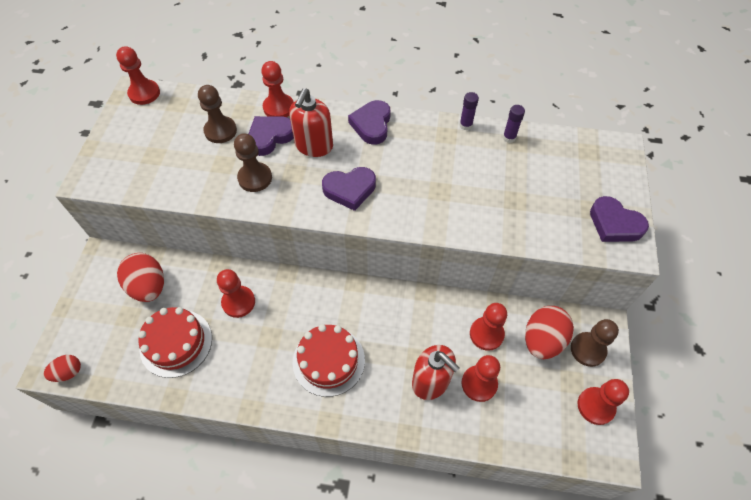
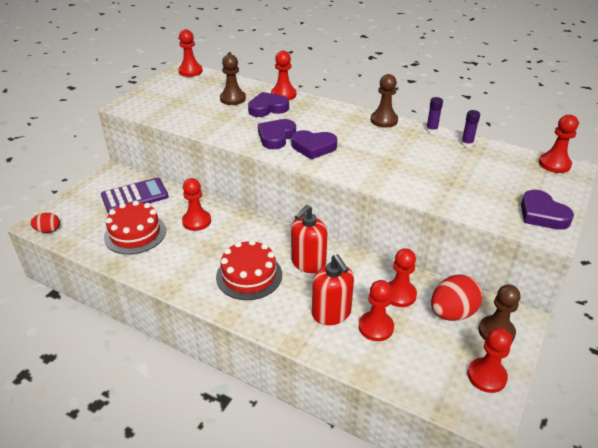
camera: 20 degrees right, 20 degrees down
red egg [117,253,164,302] -> purple calculator [101,178,169,214]
brown pawn [234,133,272,192] -> brown pawn moved to [371,74,398,128]
red soap dispenser [289,88,333,157] -> red soap dispenser moved to [291,205,327,273]
purple heart [348,100,391,145] -> purple heart moved to [258,119,296,149]
none -> red pawn [539,115,579,173]

